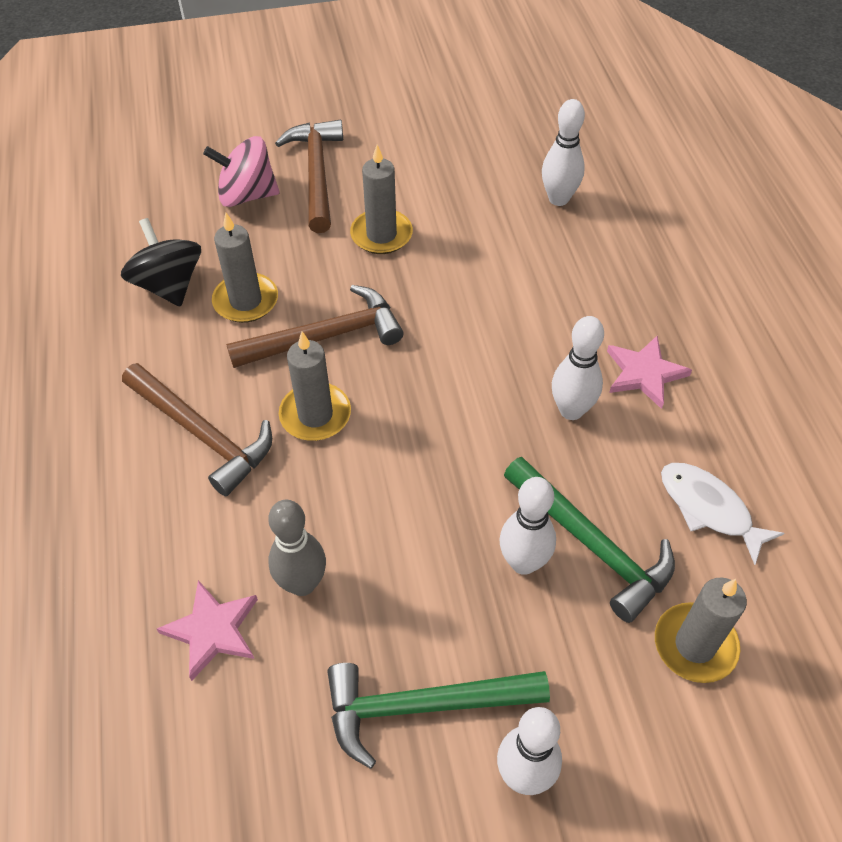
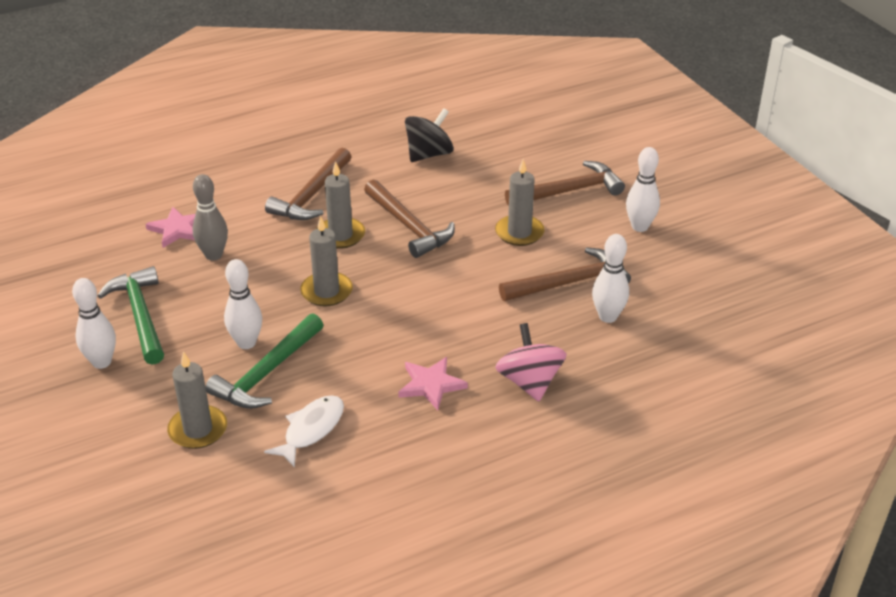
camera: 75 degrees right, 15 degrees down
pink spinning top [203,136,279,207] -> pink spinning top moved to [495,323,567,401]
grey candle [212,212,278,323] -> grey candle moved to [300,216,353,306]
white bowling pin [552,316,604,420] -> white bowling pin moved to [626,147,660,232]
none -> brown hammer [499,247,631,301]

